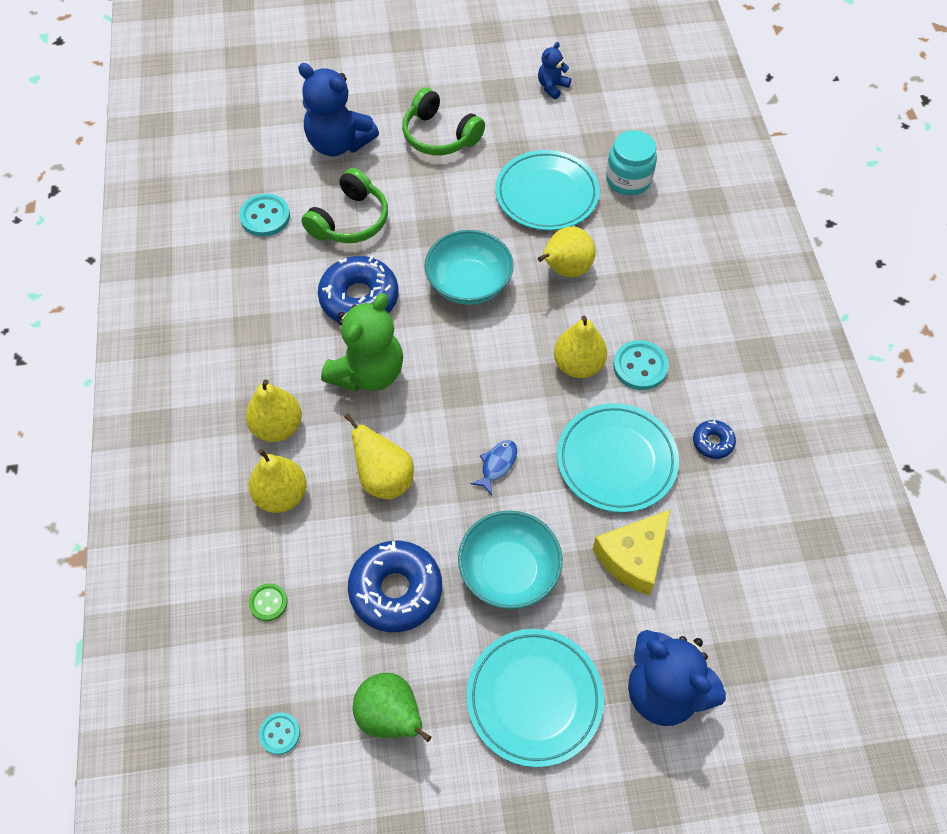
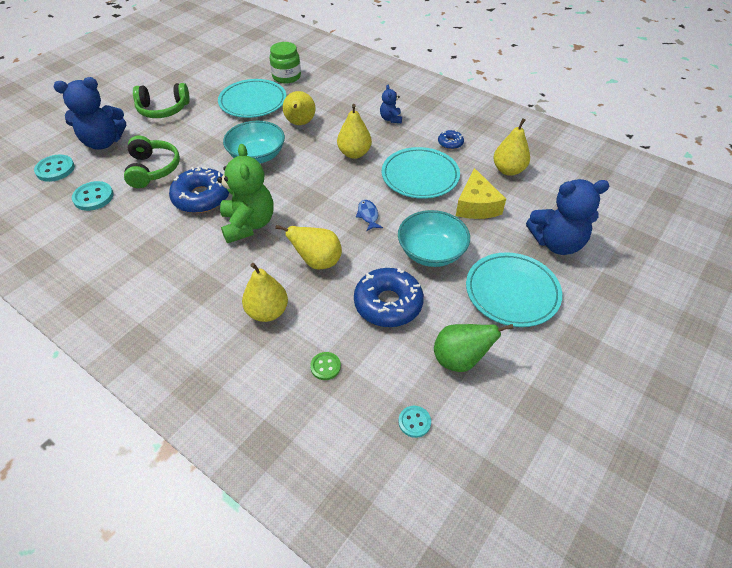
camera: 45 degrees left, 10 degrees down
yellow pear [246,379,302,442] -> yellow pear moved to [493,118,530,176]
blue teddy bear [538,42,571,99] -> blue teddy bear moved to [380,85,402,123]
turquoise jar [606,130,657,195] -> green jar [270,42,301,84]
turquoise button [613,340,669,390] -> turquoise button moved to [34,154,75,182]

